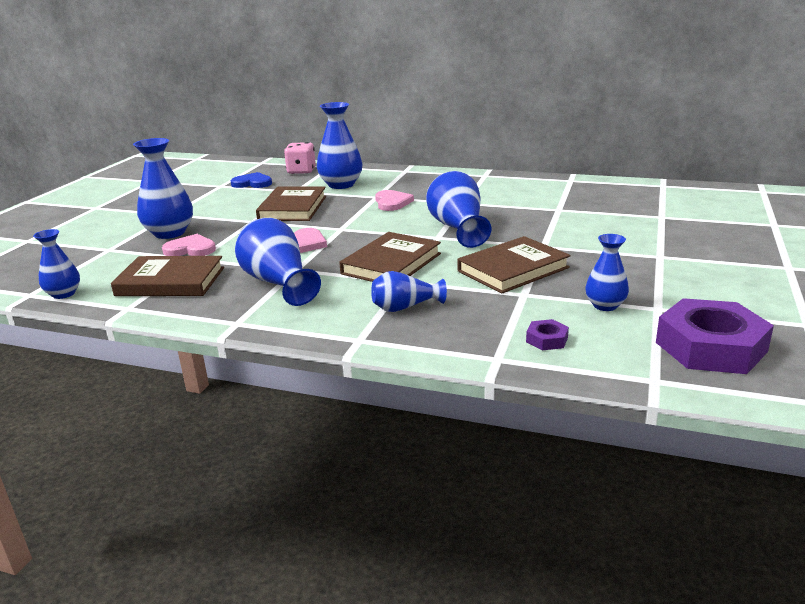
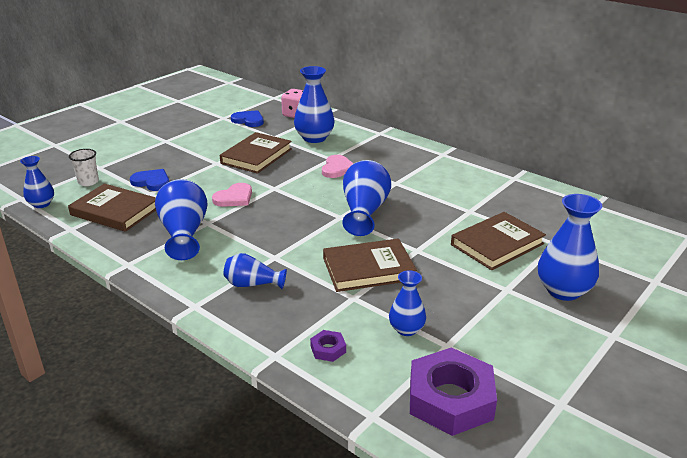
camera: 20 degrees right, 5 degrees up
blue vase [133,138,193,239] -> blue vase moved to [538,194,602,301]
pink heart [162,234,216,256] -> blue heart [130,169,169,191]
brown book [339,232,441,282] -> brown book moved to [451,212,546,270]
none -> white cup [69,149,99,186]

